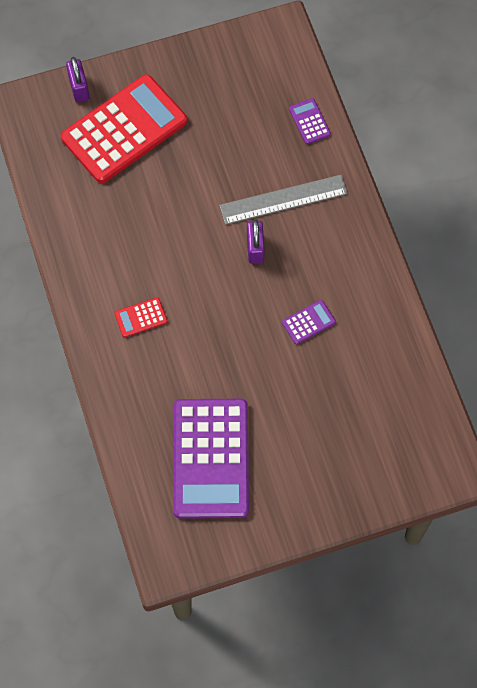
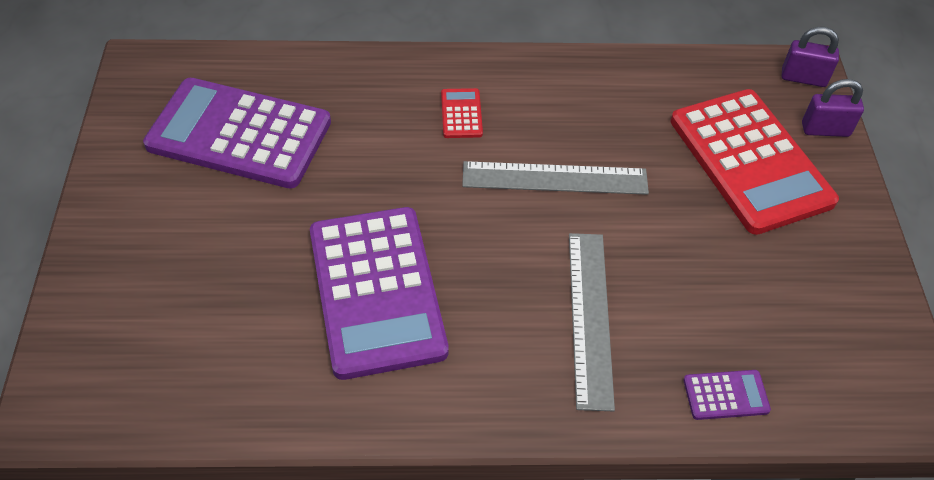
camera: 105 degrees right, 15 degrees down
purple padlock [247,219,265,264] -> purple padlock moved to [782,27,839,87]
purple calculator [282,300,336,344] -> purple calculator [310,207,449,380], size x2.49
none -> grey ruler [462,161,649,195]

